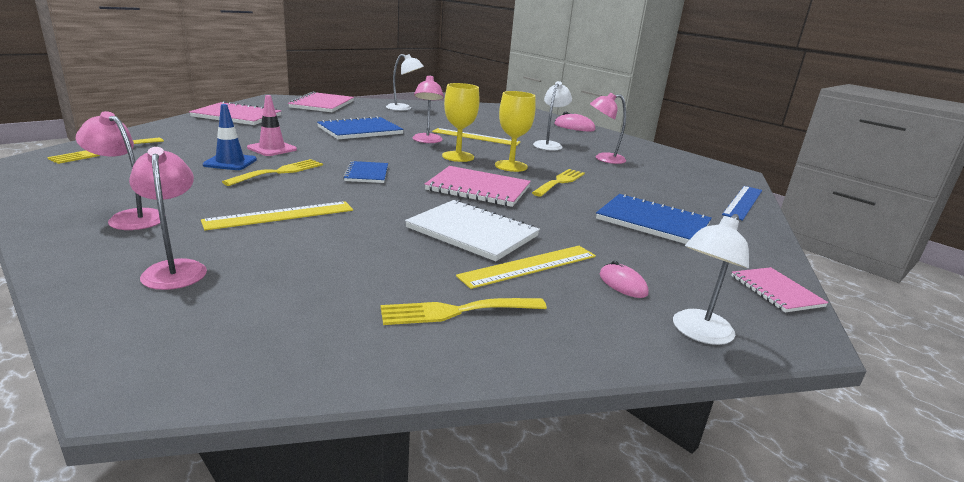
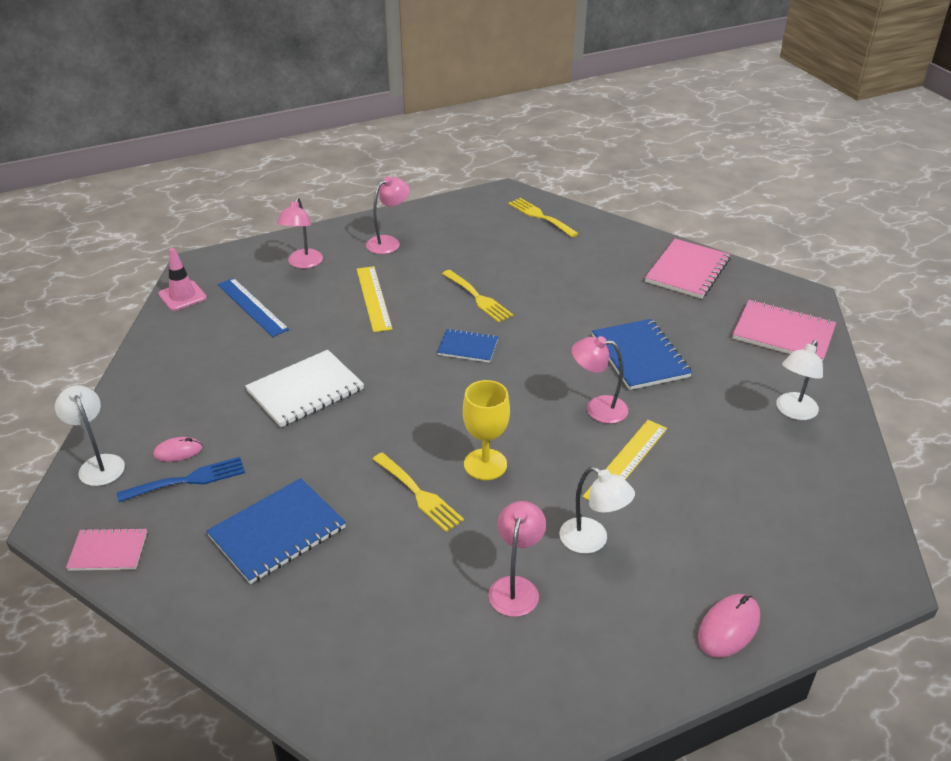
camera: 110 degrees right, 15 degrees up
pink lamp [129,147,207,290] -> pink lamp turned 105 degrees clockwise [277,197,323,269]
blue traffic cone [203,104,257,170] -> none
pink traffic cone [247,95,297,156] -> pink traffic cone moved to [158,248,207,311]
yellow fork [381,298,547,325] -> none
pink notebook [425,166,531,207] -> none
yellow goblet [442,83,480,162] -> none
yellow ruler [456,246,596,289] -> none
blue ruler [722,186,762,221] -> blue ruler moved to [217,278,289,337]
none -> blue fork [117,457,245,502]

